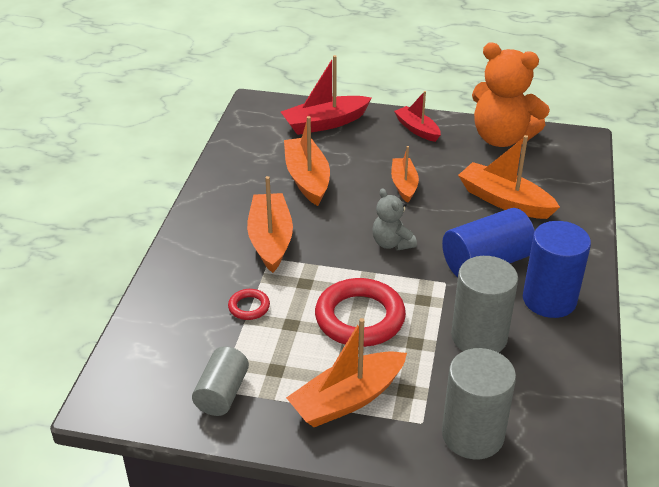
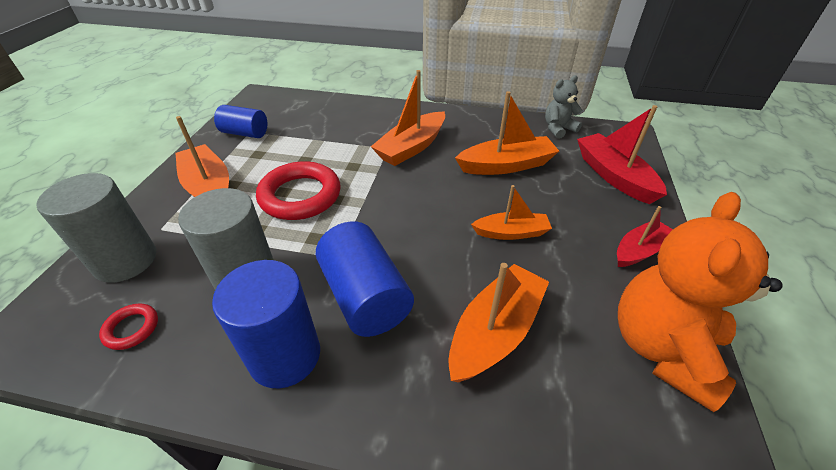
camera: 90 degrees right, 5 degrees up
grey cylinder [192,346,249,416] -> blue cylinder [214,105,267,138]
red ring [228,289,270,320] -> red ring moved to [99,303,158,350]
orange boat [247,176,293,273] -> orange boat turned 135 degrees clockwise [371,70,445,166]
grey teddy bear [372,188,417,251] -> grey teddy bear moved to [545,75,582,139]

